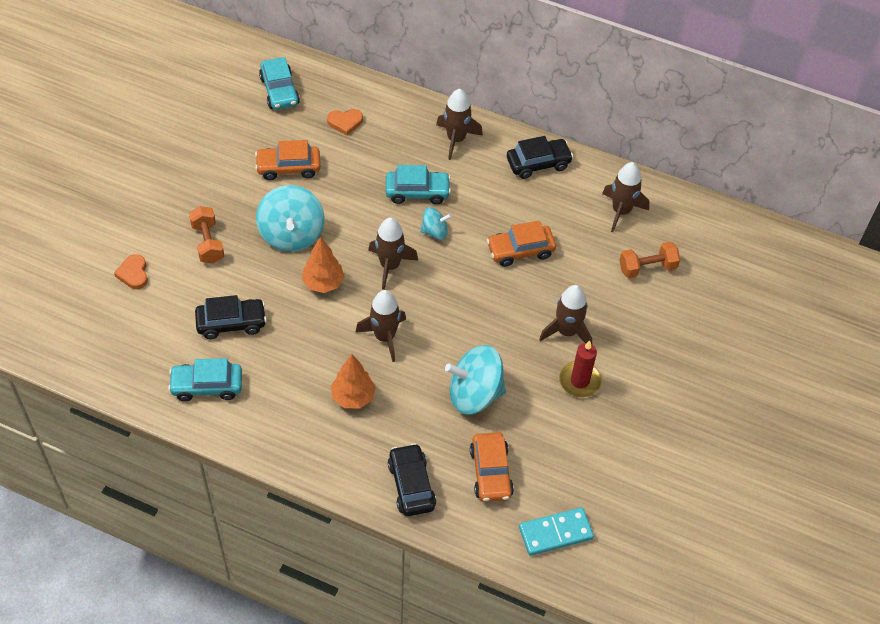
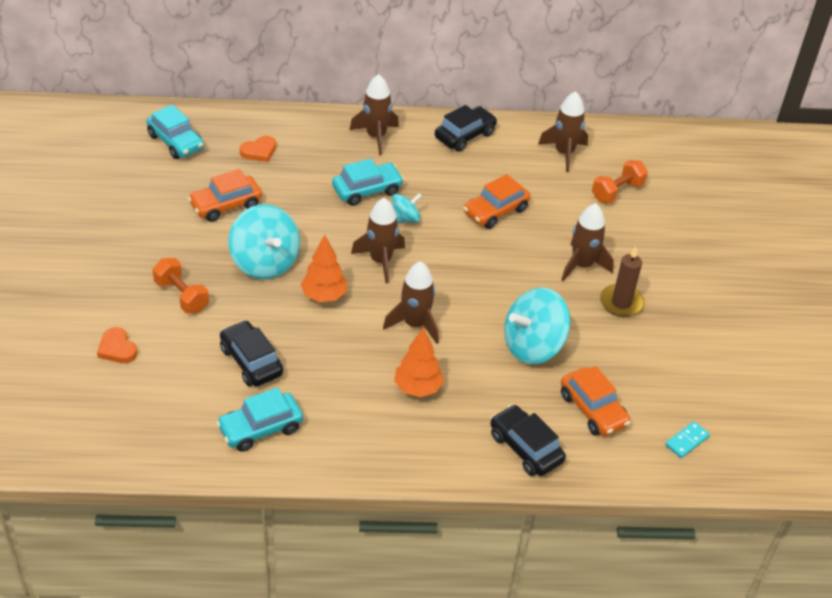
camera: 25 degrees left, 10 degrees down
black car [195,295,267,339] -> black car turned 90 degrees counterclockwise [220,320,283,387]
turquoise domino [519,507,594,556] -> turquoise domino [665,421,710,458], size x0.60
red candle [559,340,602,398] -> brown candle [600,246,644,317]

